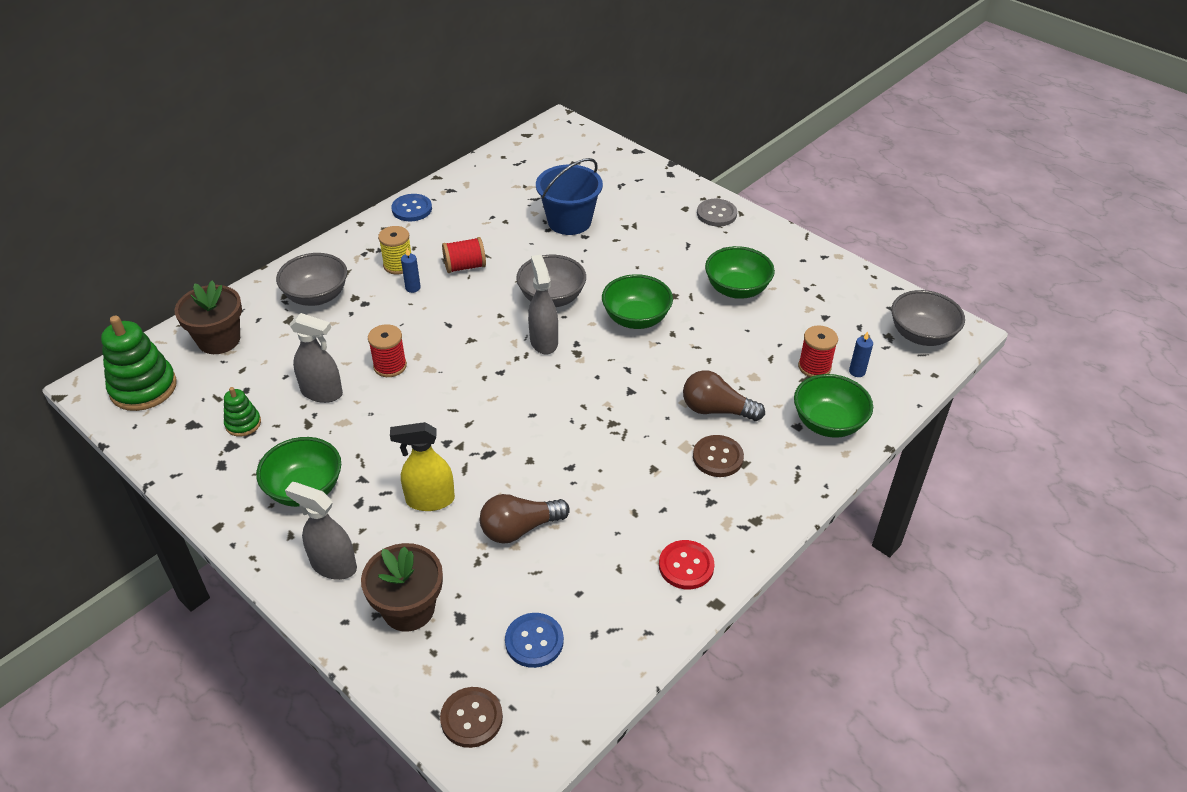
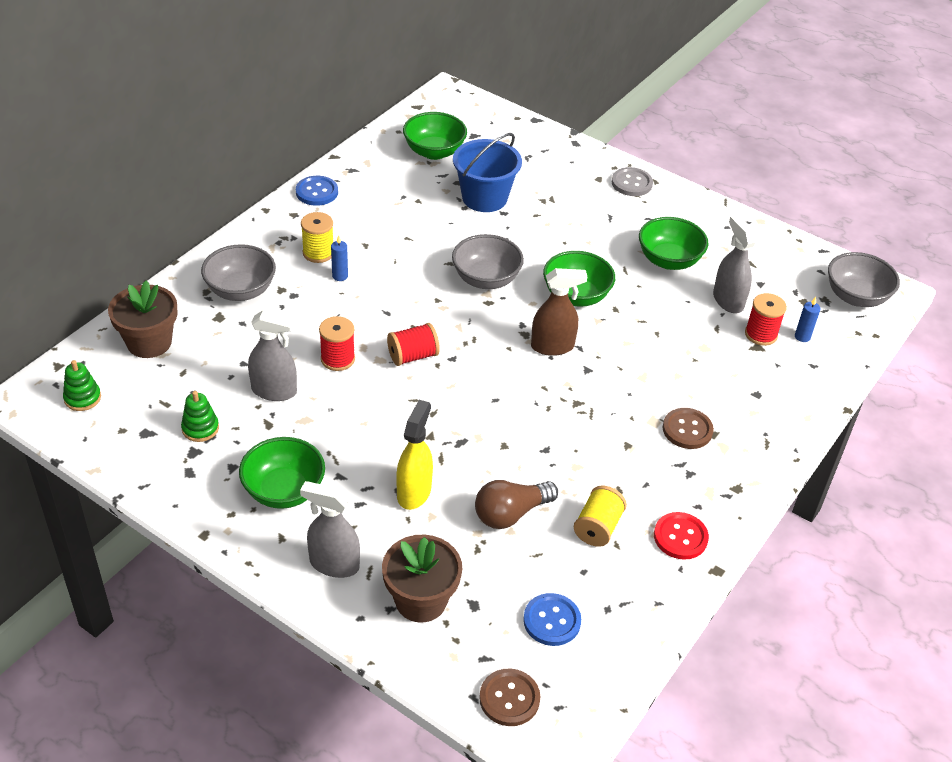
camera: 10 degrees left, 0 degrees up
green stacking toy [101,315,177,411] -> green stacking toy [63,360,101,411], size x0.53
yellow spray bottle [390,422,455,511] -> yellow spray bottle turned 120 degrees clockwise [396,400,433,510]
red spool [442,237,486,273] -> red spool moved to [387,323,440,366]
grey spray bottle [528,255,558,354] -> grey spray bottle moved to [713,215,757,313]
brown light bulb [683,370,765,421] -> none
green bowl [794,374,873,438] -> green bowl moved to [403,112,467,160]
none -> brown spray bottle [531,268,587,356]
none -> yellow spool [574,486,627,547]

